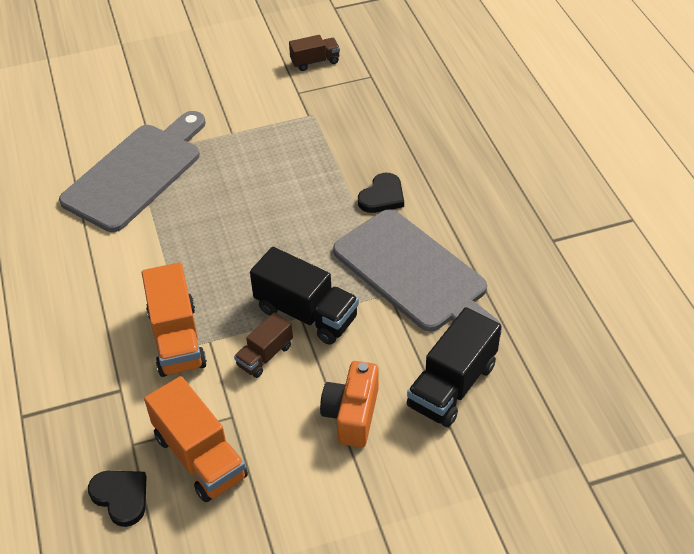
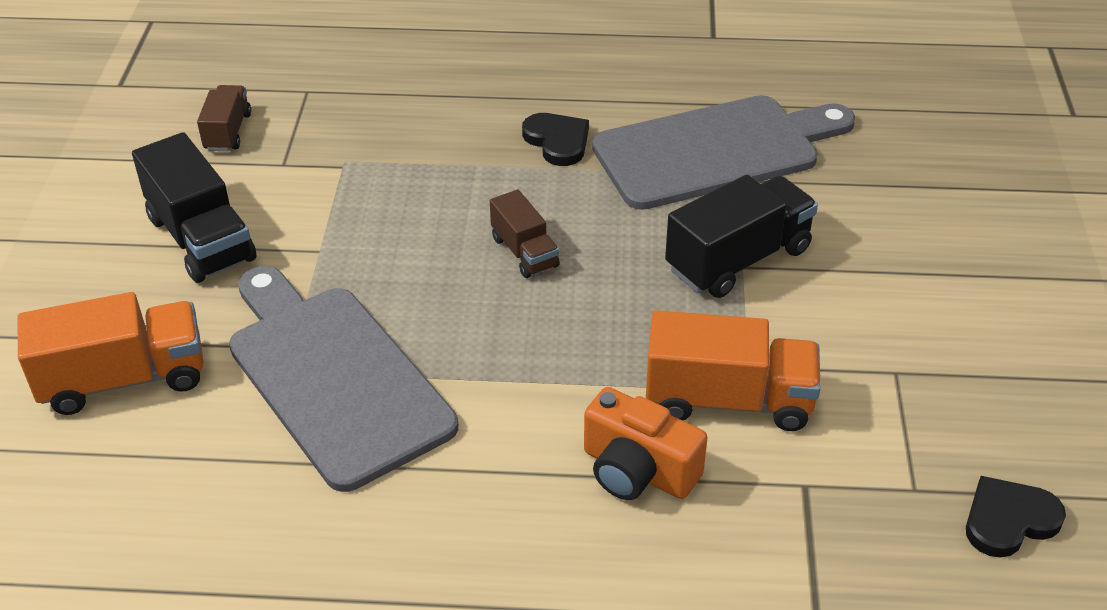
camera: 70 degrees left, 5 degrees down
orange truck [144,376,248,502] -> orange truck moved to [18,292,203,415]
brown truck [234,312,293,378] -> brown truck moved to [490,190,560,278]
orange camera [320,361,379,447] -> orange camera moved to [584,387,708,500]
black truck [407,307,501,427] -> black truck moved to [132,132,257,283]

